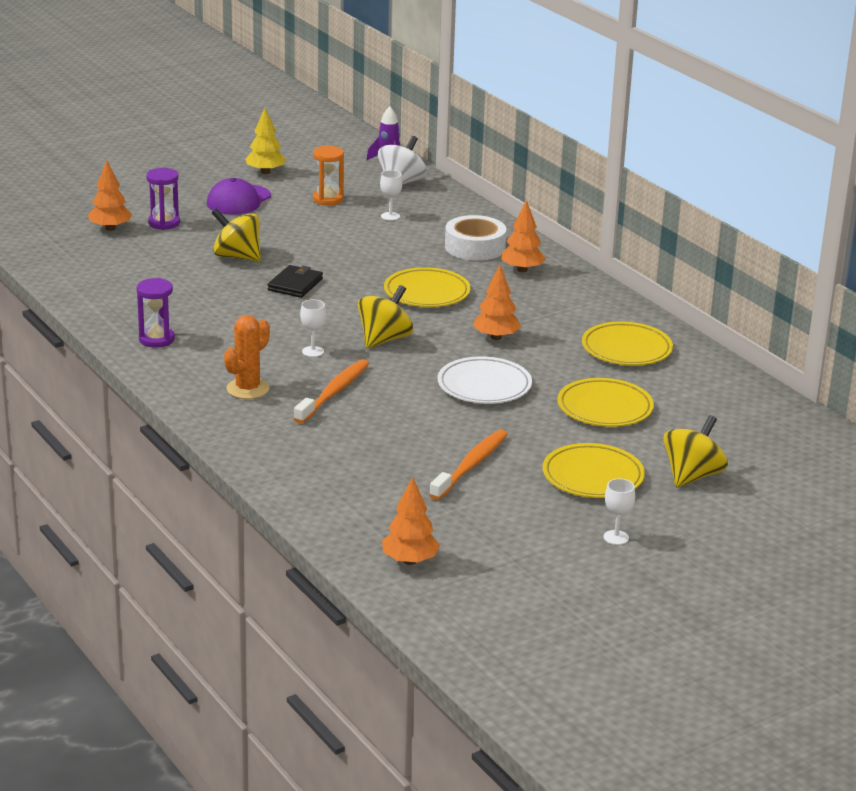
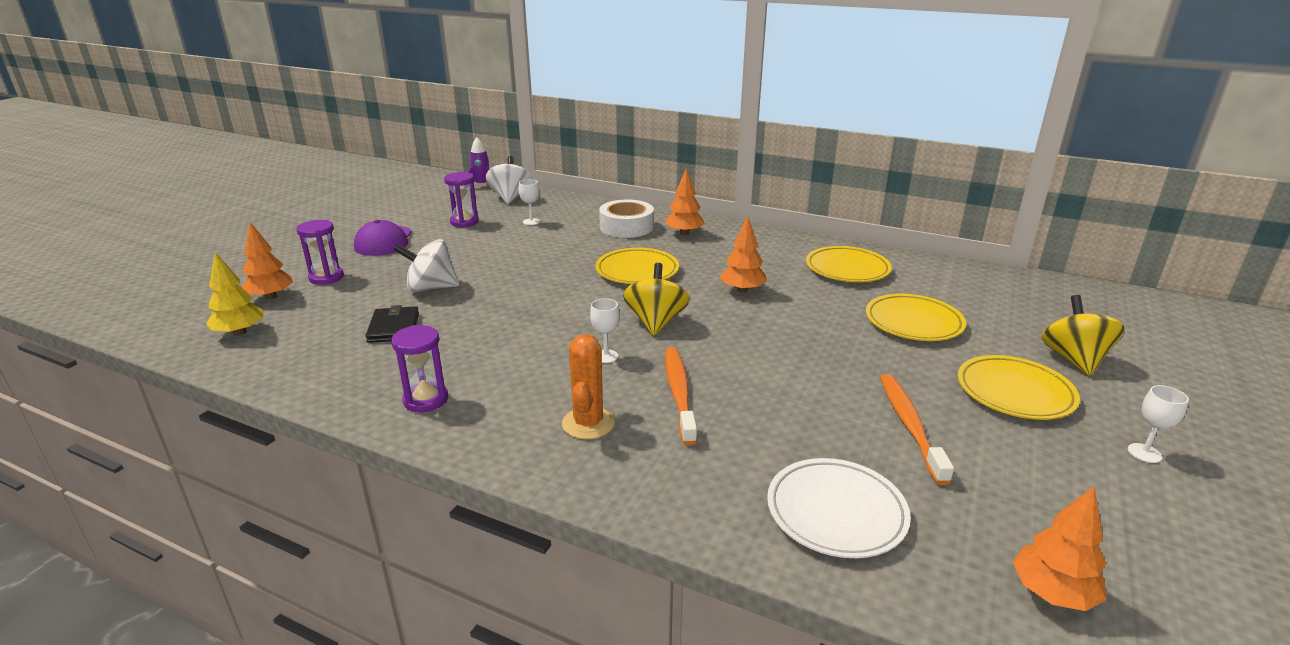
camera: 30 degrees left, 0 degrees up
yellow spinning top [212,208,261,262] -> white spinning top [394,239,459,292]
yellow tree [245,108,286,174] -> yellow tree moved to [206,252,263,336]
black wallet [267,265,323,298] -> black wallet moved to [366,305,419,343]
orange hourglass [313,146,344,205] -> purple hourglass [444,172,479,228]
white plate [438,356,532,404] -> white plate moved to [767,458,911,558]

